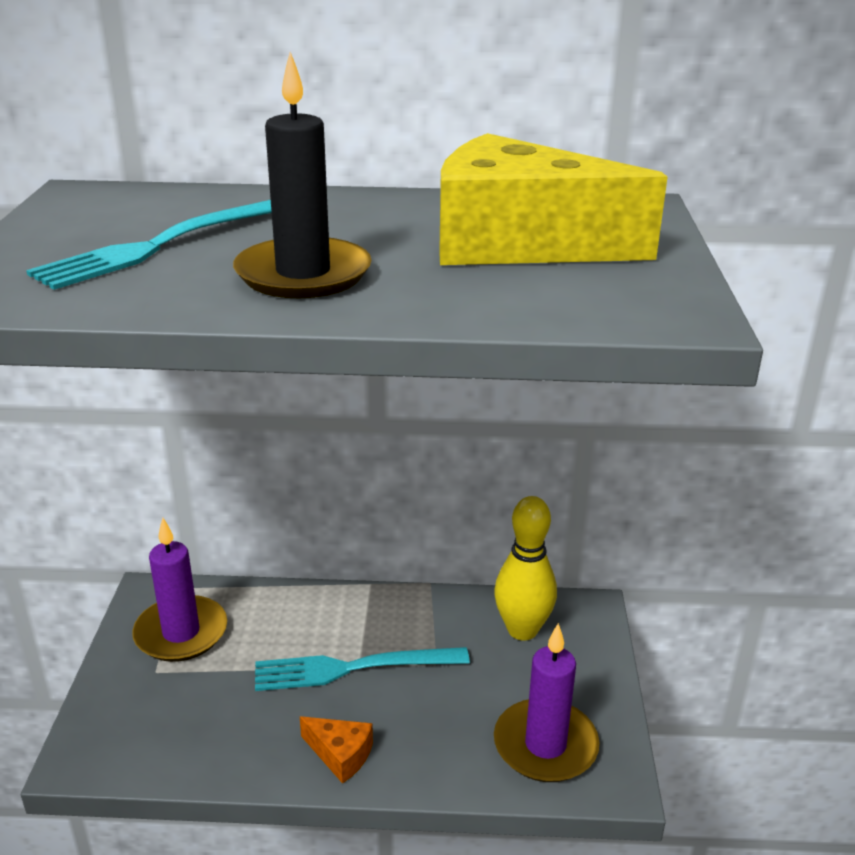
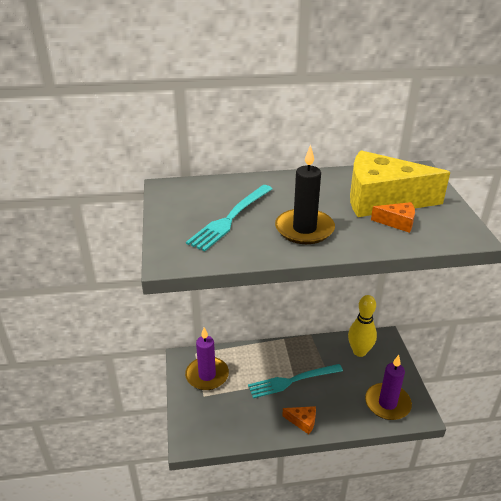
camera: 10 degrees left, 5 degrees up
none -> orange cheese [371,202,415,233]

